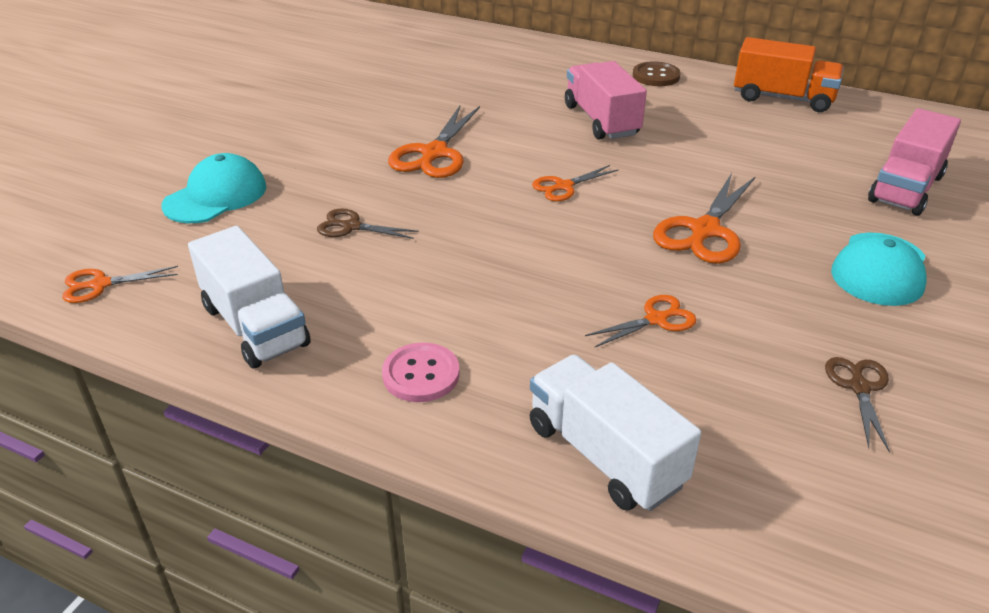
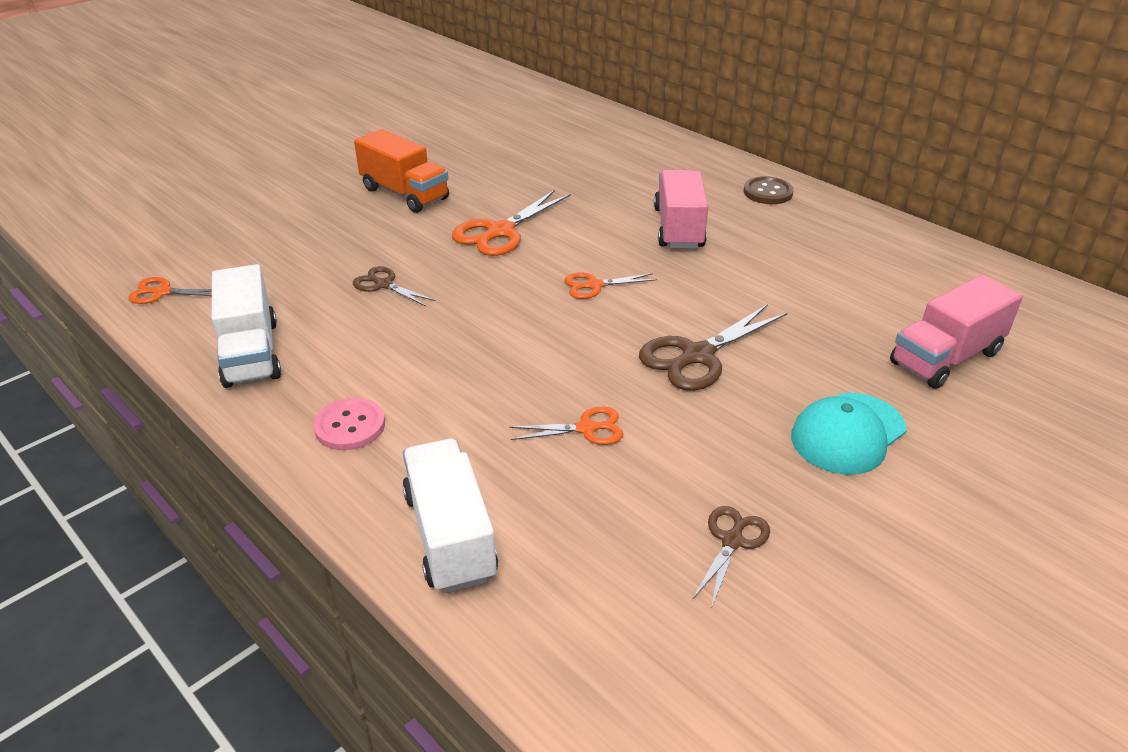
camera: 20 degrees right, 0 degrees up
turquoise cap [161,153,266,223] -> none
orange scissors [653,173,756,264] -> brown scissors [639,304,787,391]
orange truck [734,37,844,112] -> orange truck moved to [354,129,449,213]

